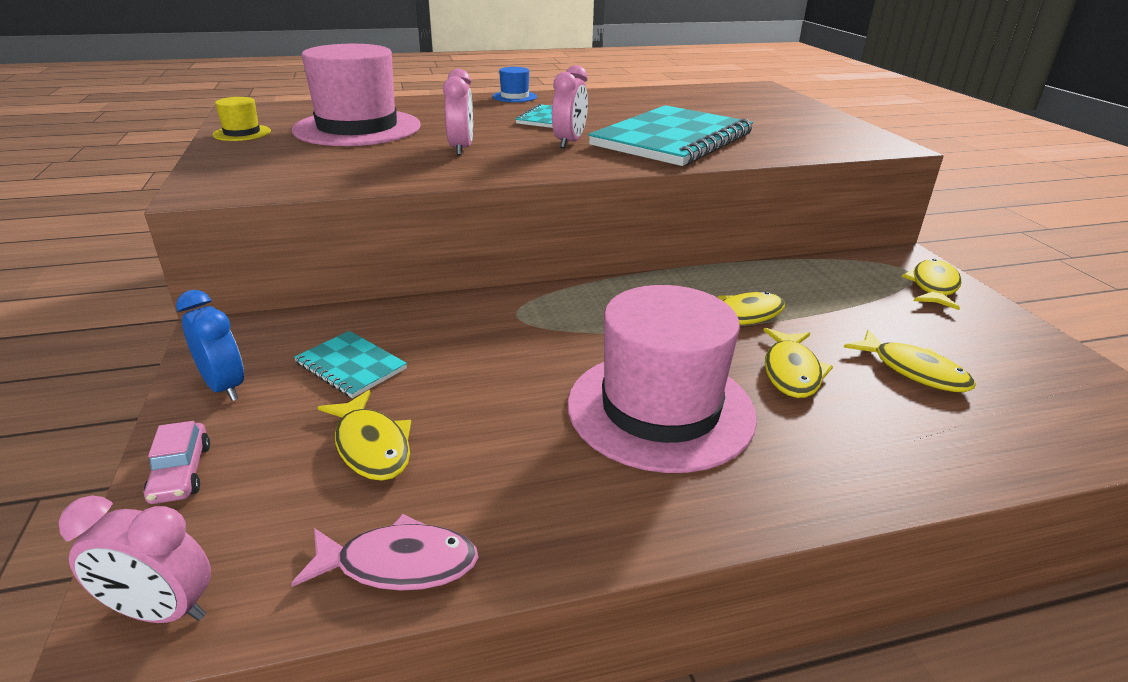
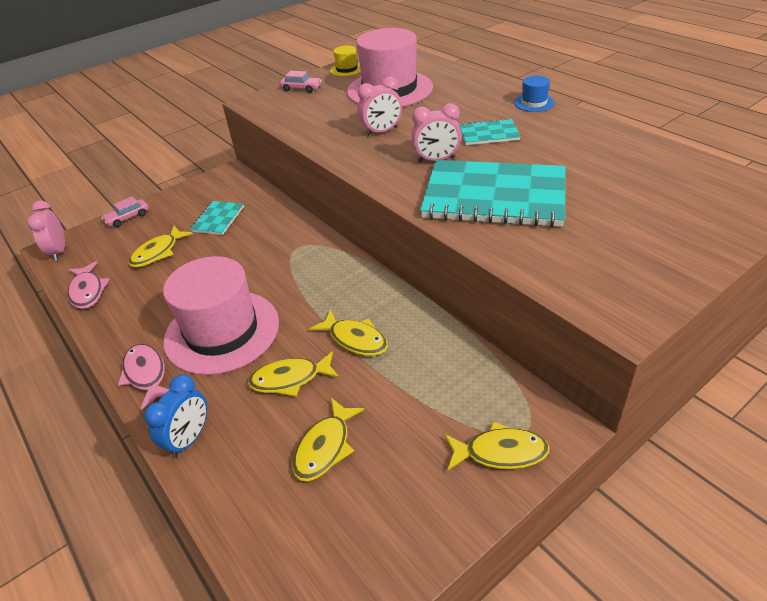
camera: 70 degrees right, 10 degrees up
blue clock [176,290,244,401] -> blue clock moved to [144,374,207,458]
none -> pink fish [118,344,169,410]
none -> pink car [280,71,322,93]

